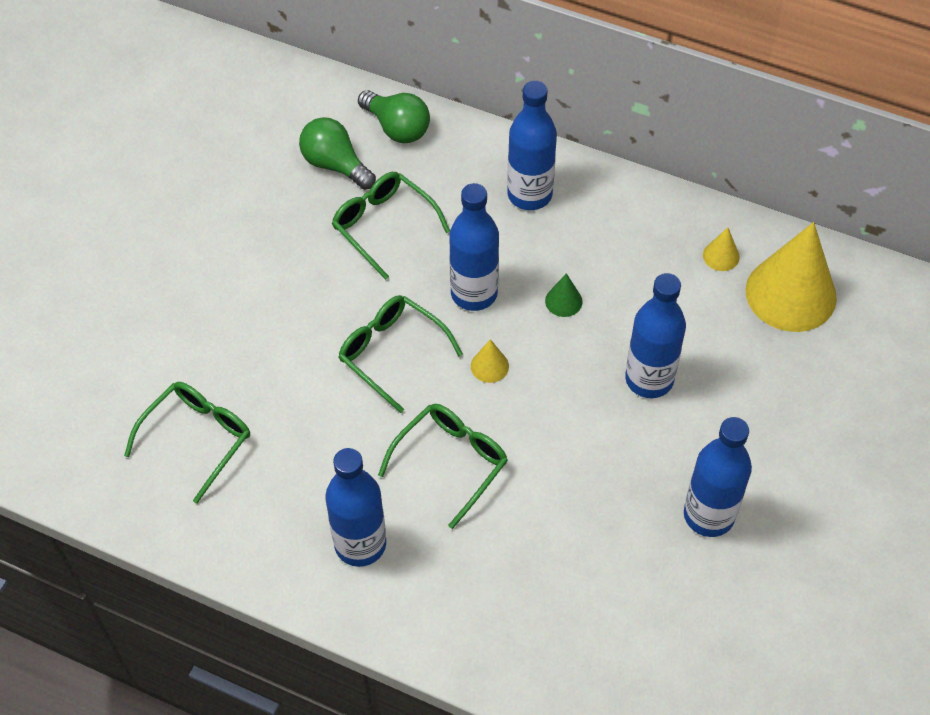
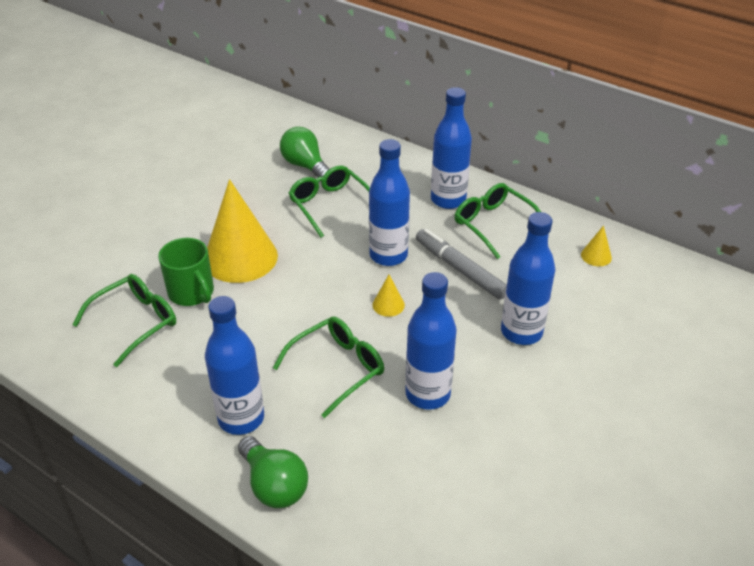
camera: 10 degrees right, 15 degrees down
green glasses [339,295,463,413] -> green glasses moved to [455,183,541,259]
green light bulb [358,90,430,143] -> green light bulb moved to [238,436,308,508]
green cone [545,273,583,317] -> grey marker [416,229,507,300]
blue bottle [684,417,752,537] -> blue bottle moved to [405,272,457,410]
yellow cone [746,222,837,332] -> yellow cone moved to [207,179,278,283]
none -> green mug [158,238,214,306]

